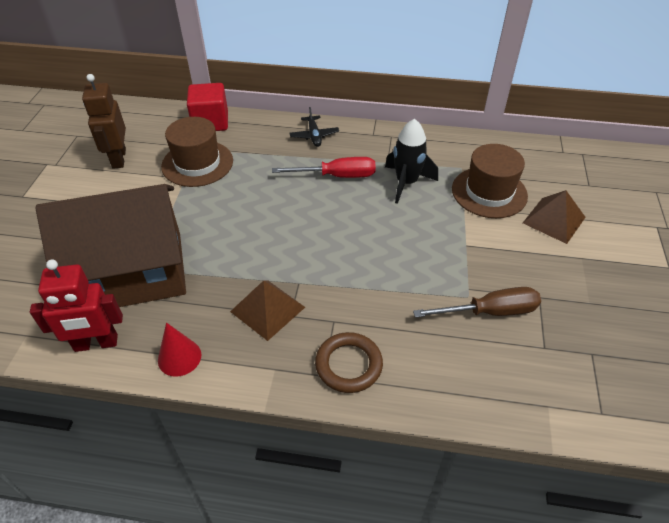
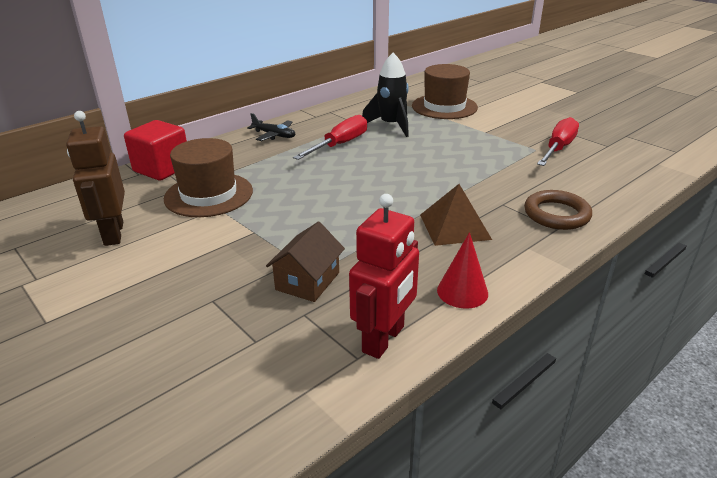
camera: 50 degrees left, 15 degrees down
brown house [35,184,186,307] -> brown house [266,221,345,302], size x0.41
brown robot [82,74,126,169] -> brown robot turned 45 degrees clockwise [66,111,125,246]
brown screwdriver [413,287,541,318] -> red screwdriver [537,117,579,166]
brown pyramid [523,190,586,244] -> none

